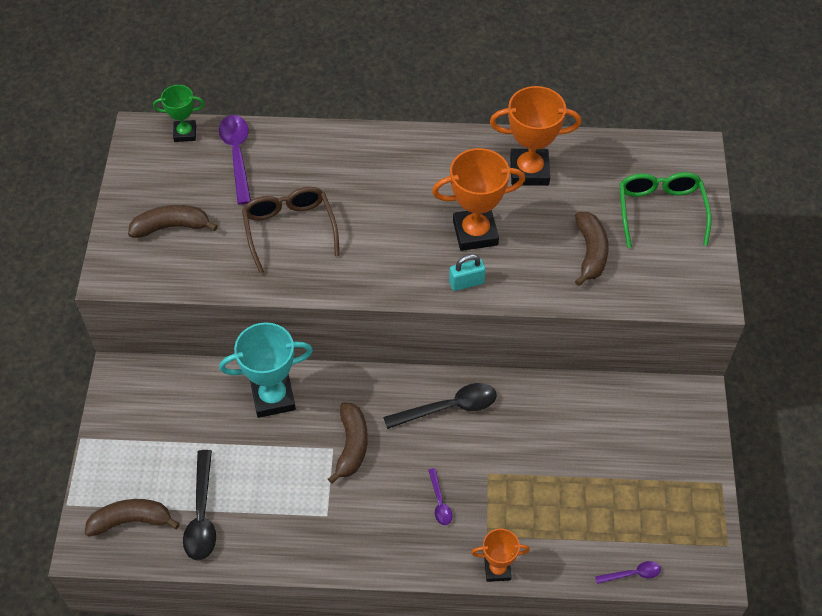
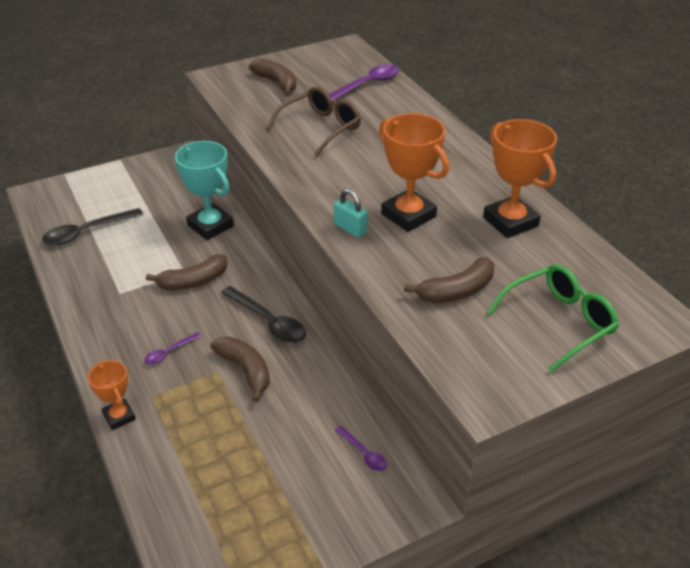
camera: 60 degrees right, 15 degrees down
brown banana [85,499,180,537] -> brown banana moved to [210,336,270,402]
green trophy [153,85,205,142] -> none
purple spoon [595,561,661,584] -> purple spoon moved to [335,426,387,471]

